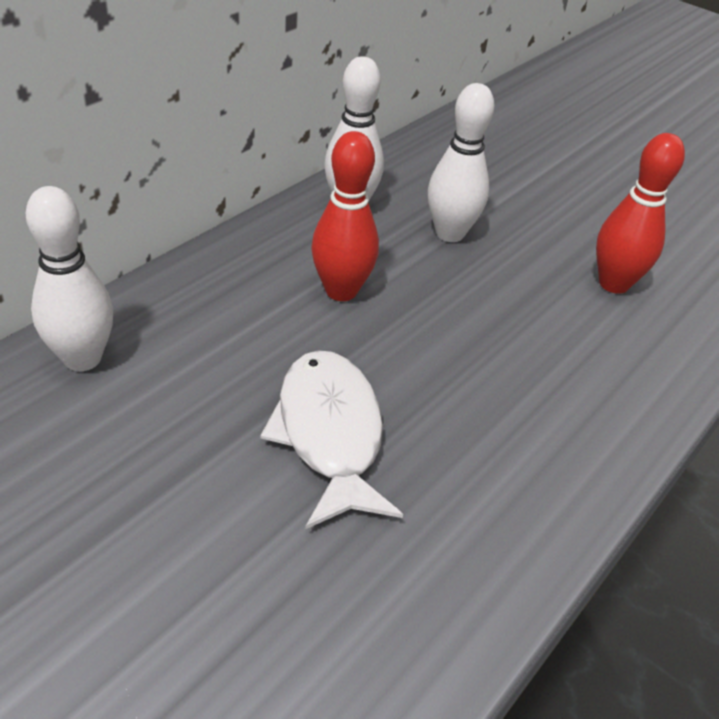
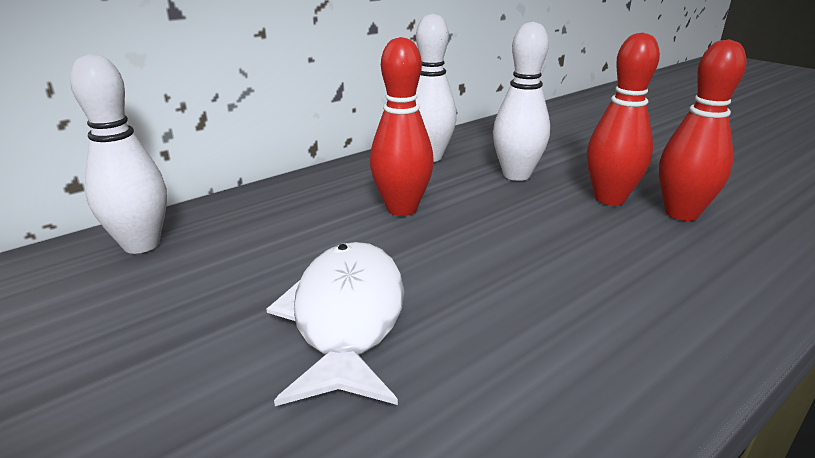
camera: 15 degrees right, 15 degrees down
none -> red bowling pin [587,32,660,206]

